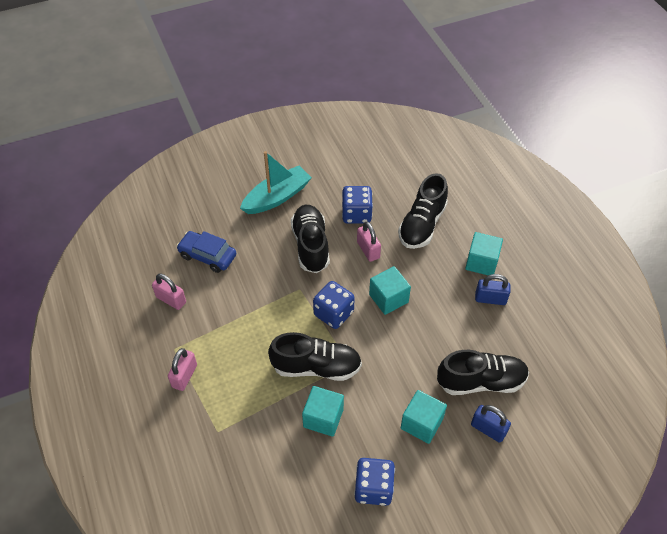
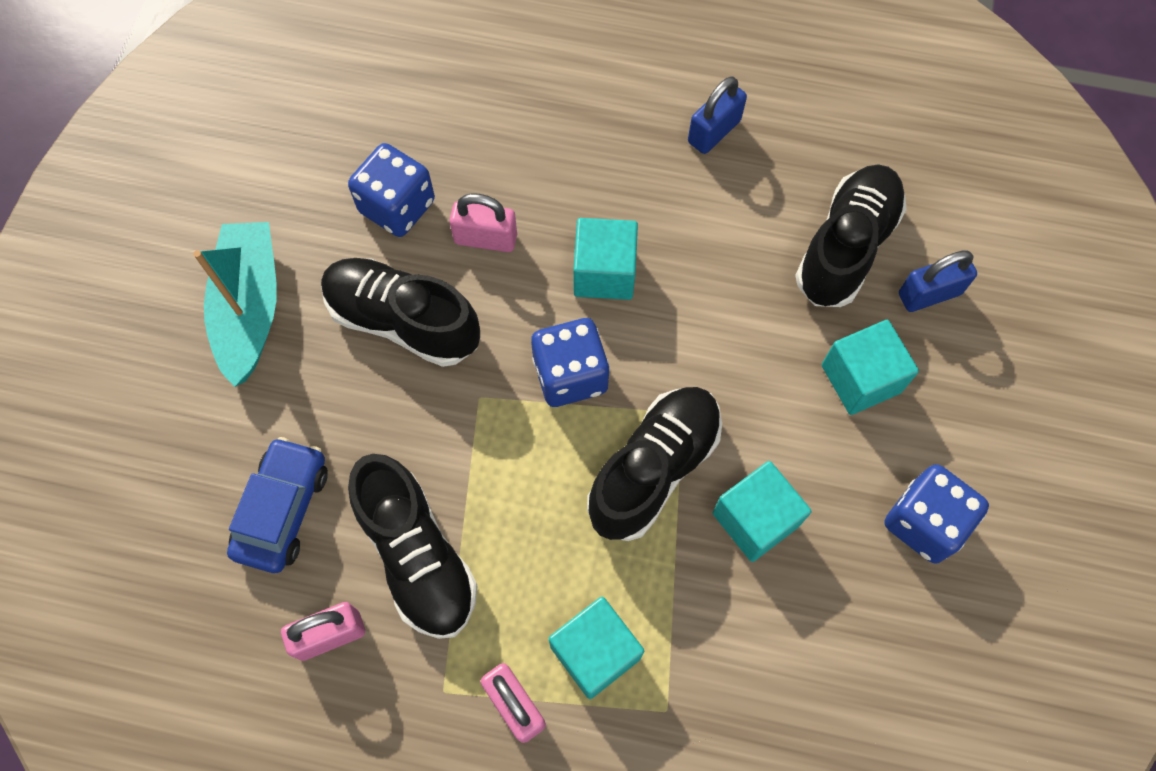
camera: 55 degrees left, 15 degrees up
blue car [176,231,236,273] -> blue car turned 135 degrees clockwise [227,437,328,573]
black shoe [398,173,448,249] -> black shoe moved to [348,454,478,639]
turquoise cube [465,232,503,275] -> turquoise cube moved to [549,597,644,699]

